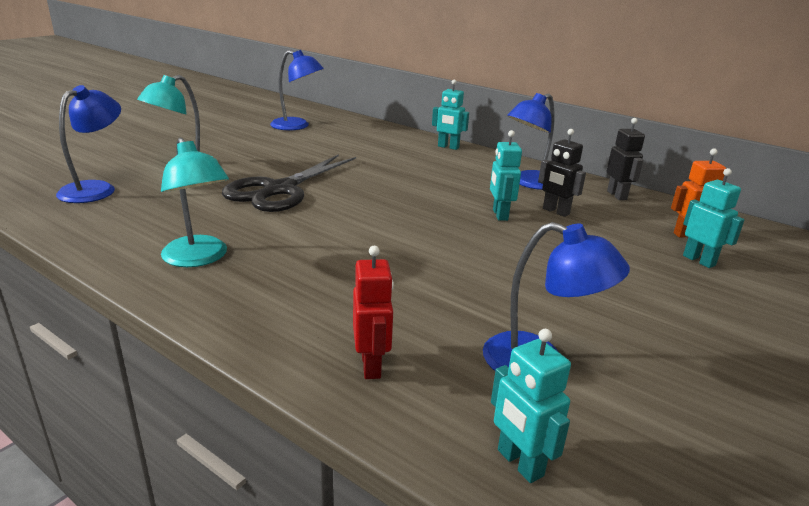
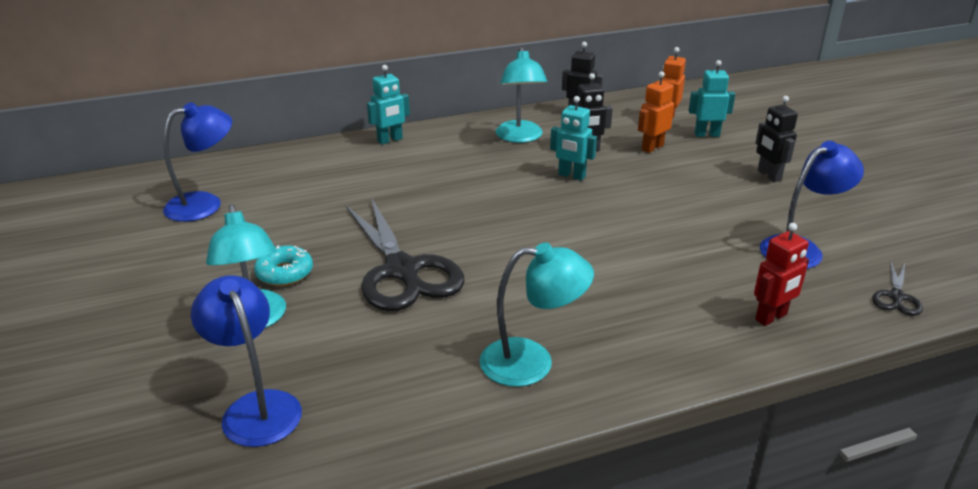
camera: 55 degrees left, 5 degrees up
red robot [353,246,394,379] -> red robot turned 120 degrees clockwise [754,223,809,326]
turquoise robot [491,329,571,483] -> black scissors [872,261,923,316]
blue lamp [507,93,554,190] -> turquoise lamp [496,47,547,143]
none -> turquoise donut [254,245,313,286]
none -> orange robot [638,71,674,153]
none -> black robot [755,96,798,182]

